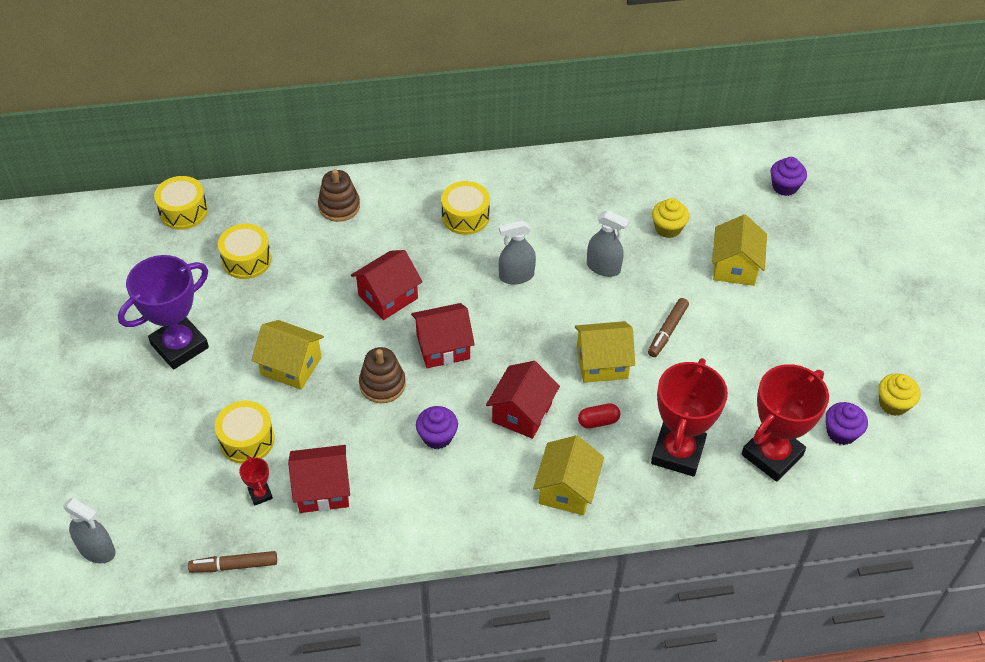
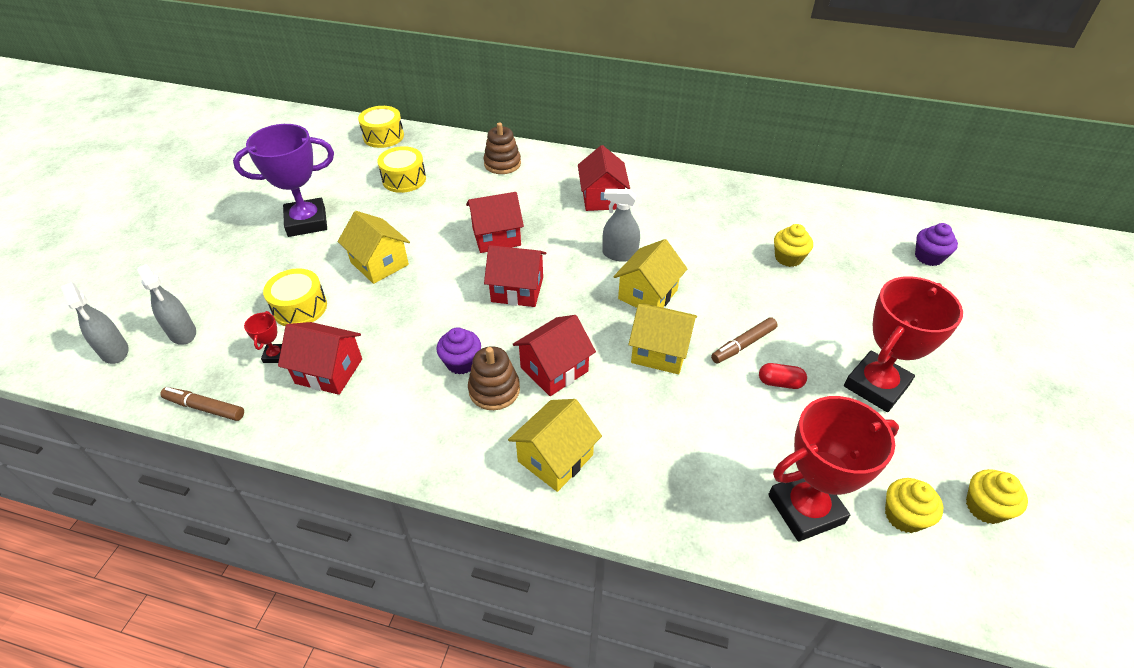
camera: 25 degrees right, 5 degrees down
brown stacking toy [359,347,406,403] -> brown stacking toy moved to [468,346,520,410]
yellow drum [441,181,490,235] -> red house [578,145,630,211]
red capsule [578,403,620,429] -> red capsule moved to [759,363,807,389]
grey spray bottle [587,210,629,277] -> grey spray bottle moved to [137,264,196,345]
red trophy [651,358,728,477] -> red trophy moved to [844,276,963,412]
yellow house [712,215,767,286] -> yellow house moved to [613,239,687,308]
purple cupcake [825,402,868,445] -> yellow cupcake [885,478,943,533]

